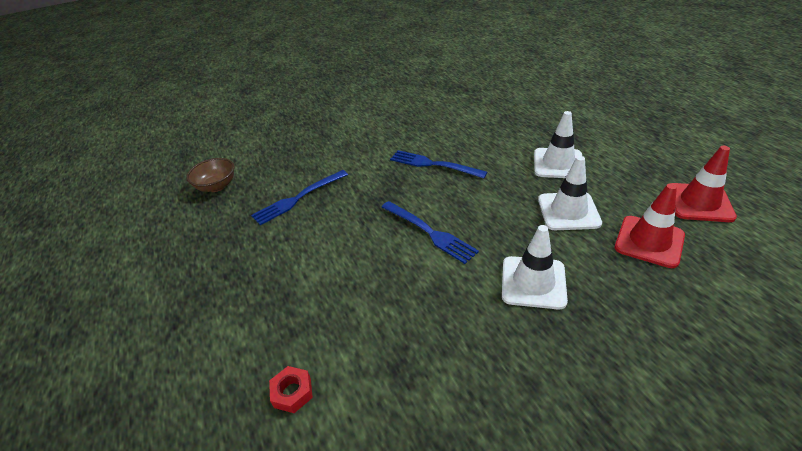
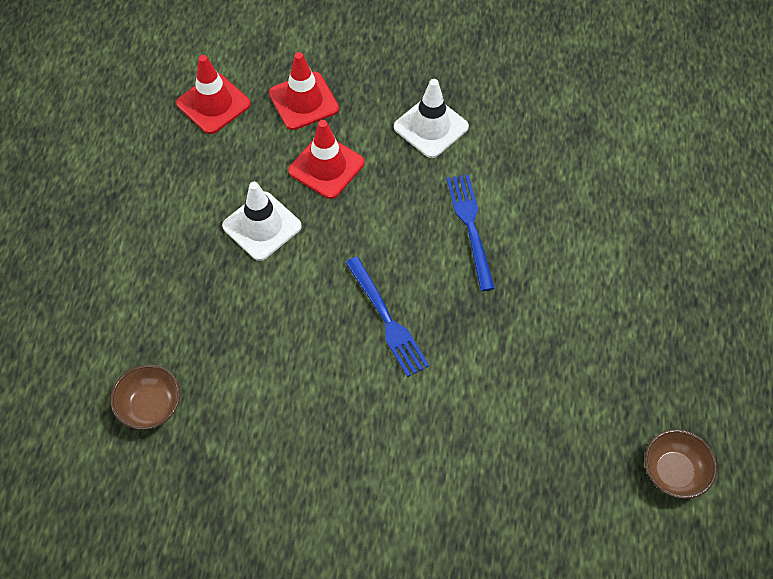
camera: 150 degrees left, 20 degrees up
blue fork [251,170,348,225] -> none
red nut [269,366,313,413] -> none
white traffic cone [538,156,602,230] -> red traffic cone [288,120,364,199]
none -> brown bowl [111,364,180,430]

